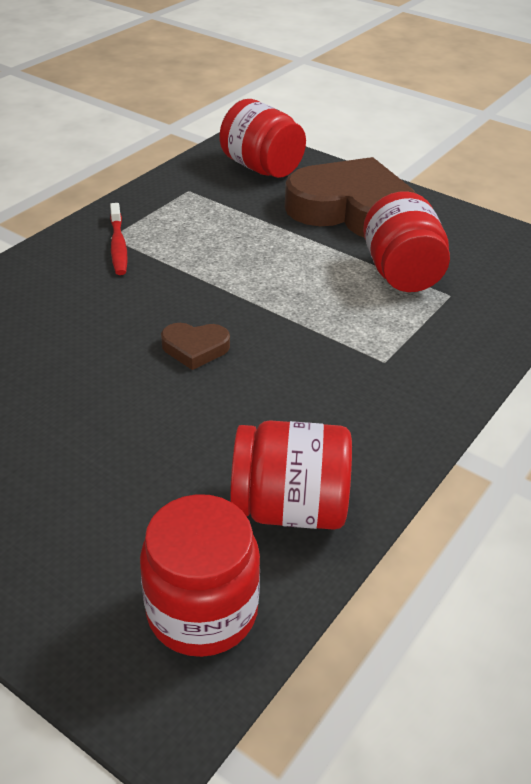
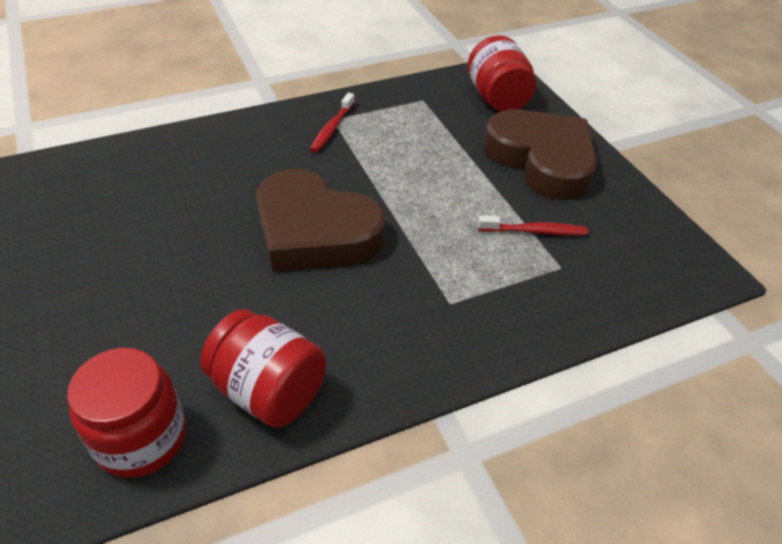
camera: 30 degrees right, 5 degrees up
brown heart [161,323,230,370] -> brown heart [256,169,385,272], size x2.41
red jar [363,191,450,292] -> red toothbrush [478,215,588,236]

